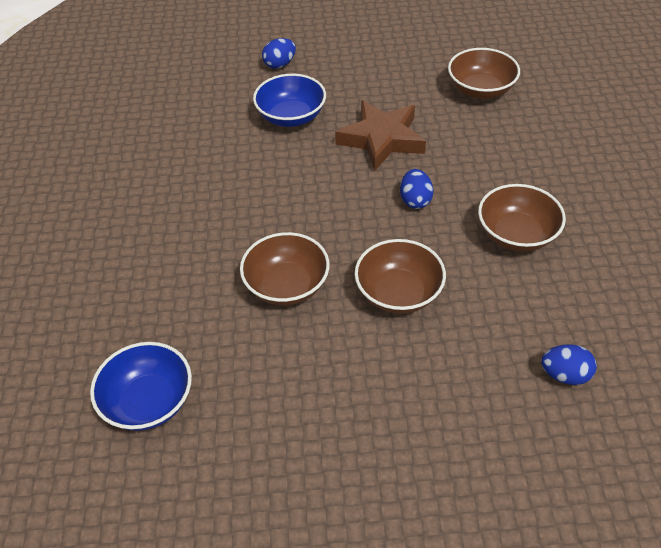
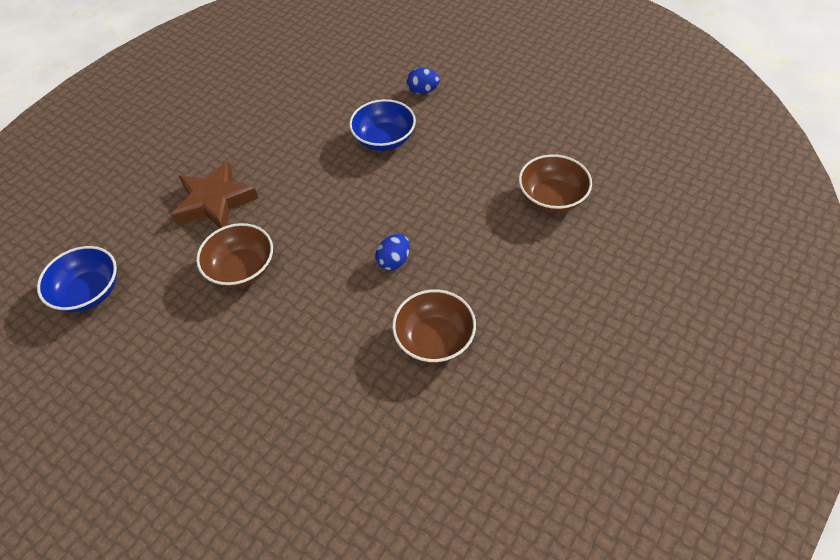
camera: 40 degrees right, 5 degrees up
brown star [335,100,426,171] -> brown star moved to [171,161,258,228]
brown bowl [355,239,446,314] -> none
blue egg [541,344,597,385] -> none

